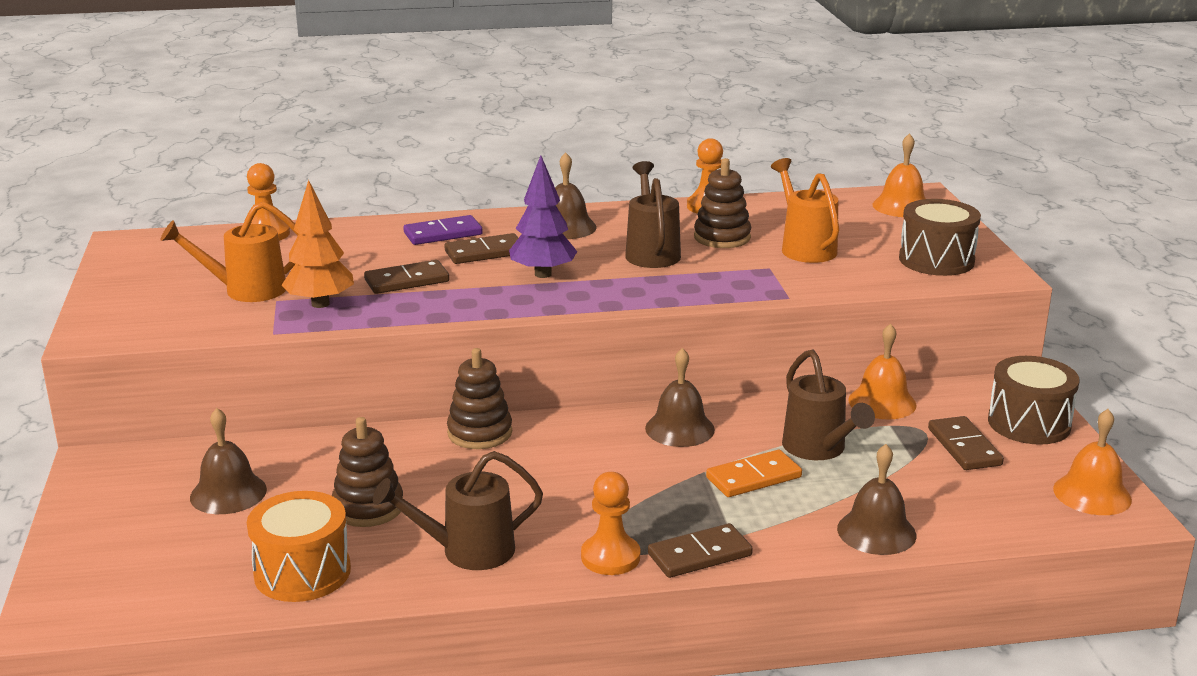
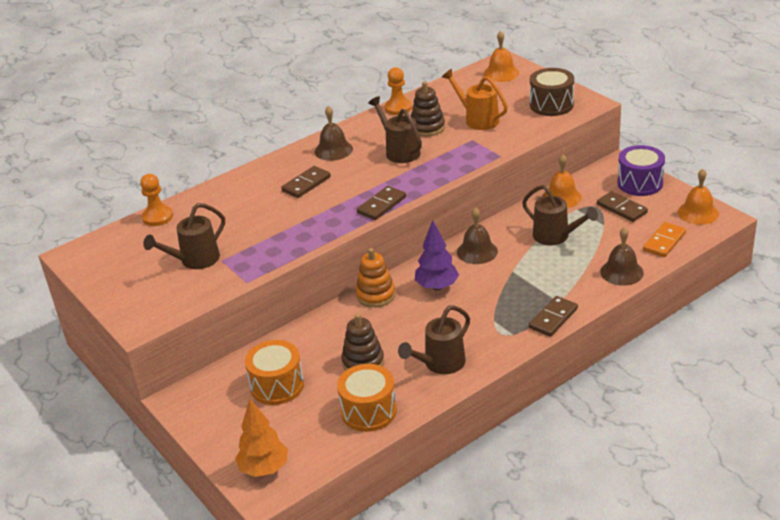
camera: 25 degrees left, 10 degrees up
orange watering can [160,202,298,302] -> brown watering can [143,203,225,269]
brown bell [190,408,267,514] -> orange drum [245,340,304,405]
orange tree [281,180,354,308] -> orange tree moved to [235,399,288,477]
brown domino [364,260,449,294] -> brown domino moved to [357,186,406,220]
purple domino [403,215,483,245] -> none
brown stacking toy [447,348,512,449] -> orange stacking toy [356,248,396,307]
purple tree [509,155,577,278] -> purple tree moved to [415,220,459,290]
orange pawn [581,472,640,575] -> none
orange domino [706,450,802,497] -> orange domino moved to [643,222,686,257]
brown drum [988,356,1079,445] -> purple drum [617,145,665,196]

